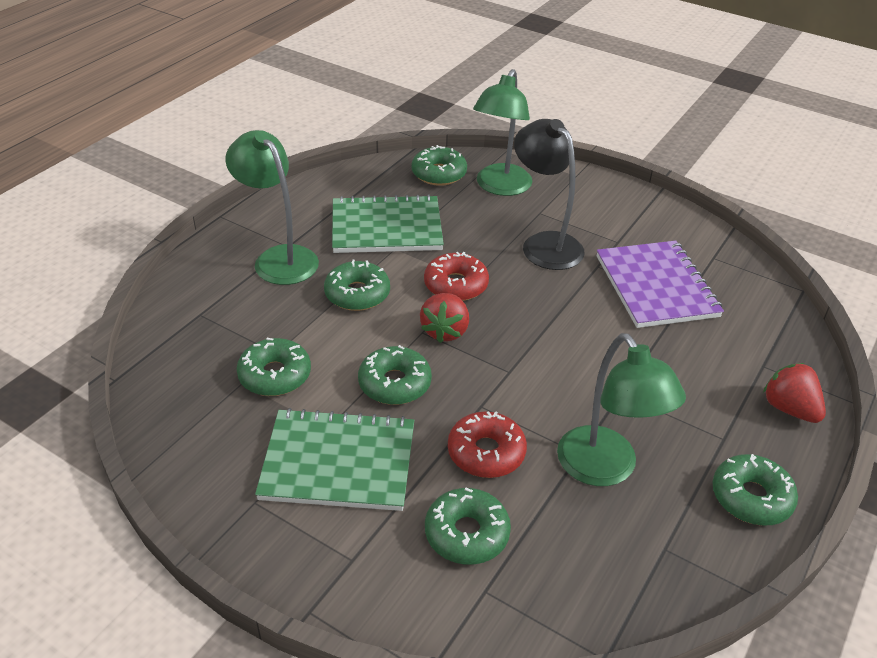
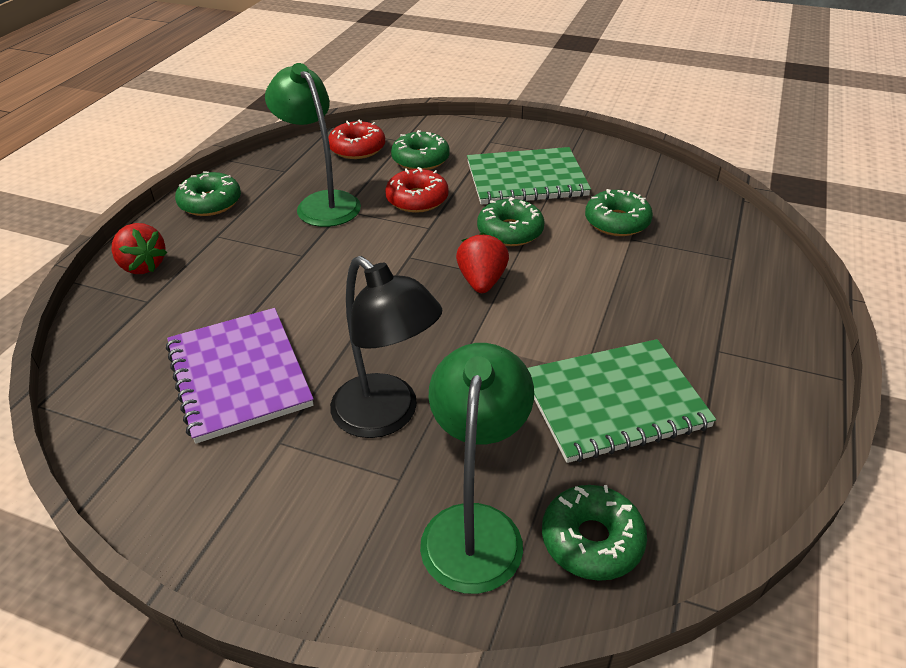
camera: 170 degrees right, 0 degrees up
green lamp [225,130,319,285] -> none
green donut [324,260,390,311] -> none
red donut [424,252,489,301] -> red donut moved to [328,120,385,159]

